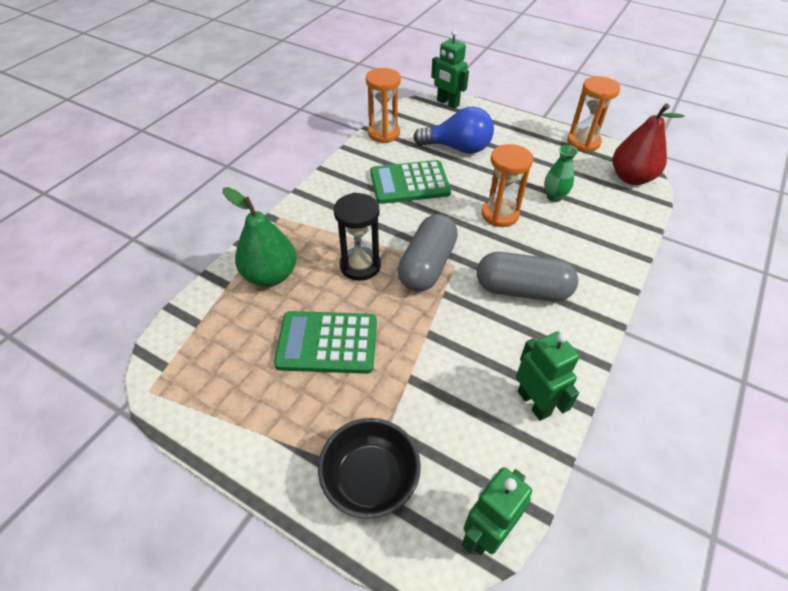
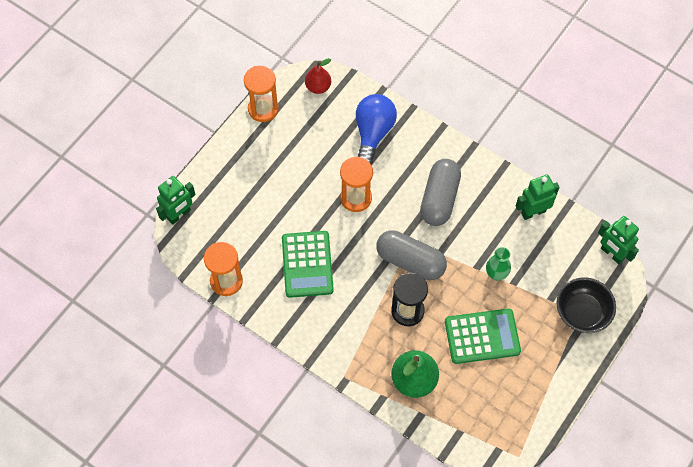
camera: 85 degrees left, 15 degrees up
green calculator [274,311,377,374] -> green calculator turned 105 degrees counterclockwise [445,309,521,364]
blue light bulb [413,107,494,154] -> blue light bulb moved to [356,94,397,164]
green vase [544,145,578,202] -> green vase moved to [486,247,511,280]
red pear [613,104,685,185] -> red pear [305,58,331,94], size x0.63

